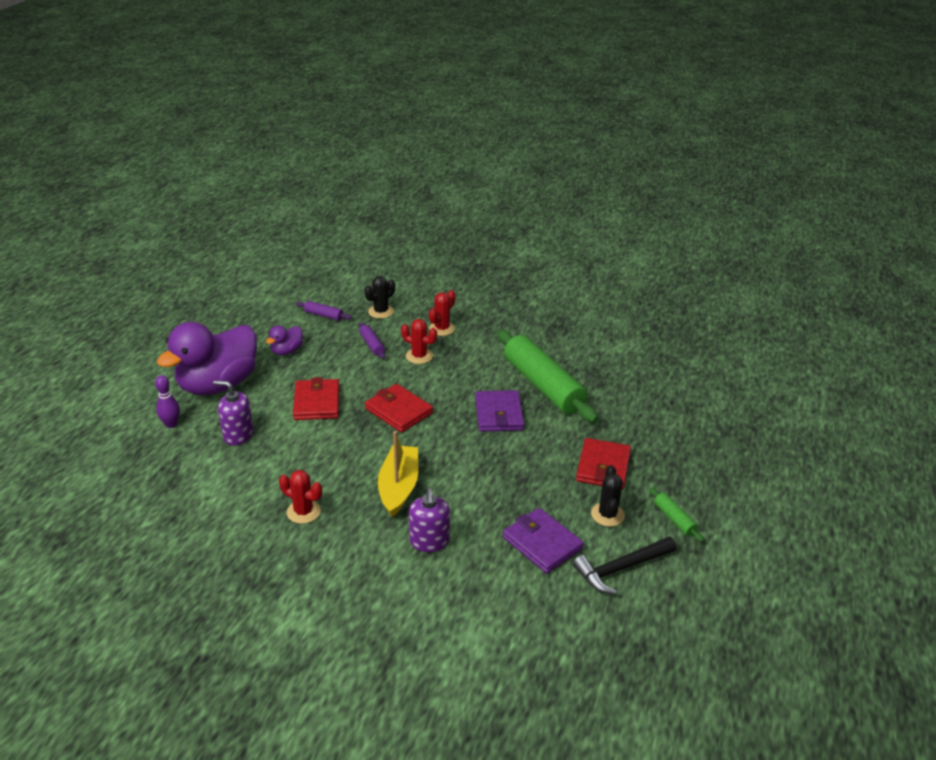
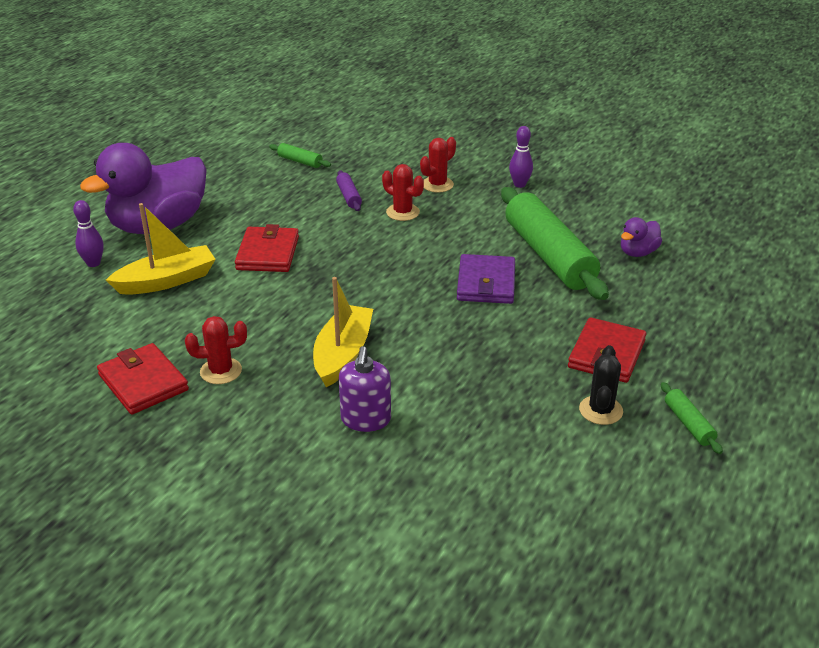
camera: 10 degrees right, 0 degrees up
purple soap dispenser [213,380,254,446] -> yellow boat [106,203,216,295]
purple duck [266,326,303,355] -> purple duck moved to [621,217,662,257]
red cactus [279,470,322,524] -> red cactus turned 45 degrees counterclockwise [185,316,247,384]
purple rolling pin [296,301,352,321] -> green rolling pin [269,143,331,168]
black cactus [364,276,395,319] -> none
red wallet [365,384,433,433] -> red wallet moved to [97,343,189,415]
purple wallet [503,508,584,574] -> none
black hammer [573,537,676,594] -> none
none -> purple bowling pin [509,126,533,188]

